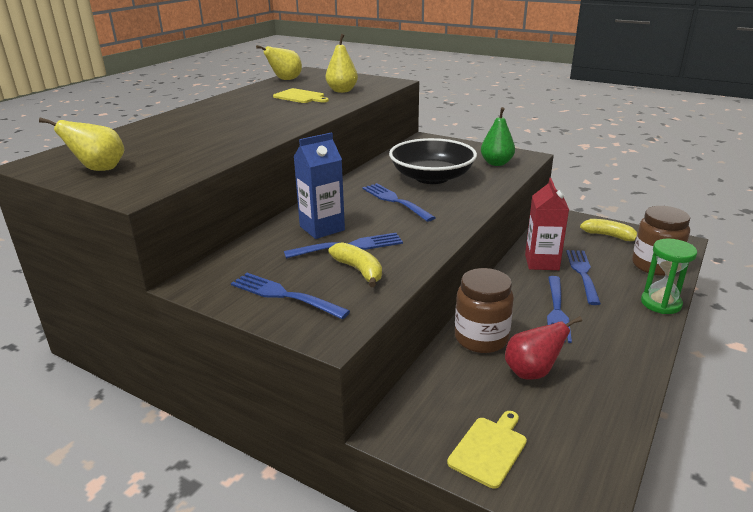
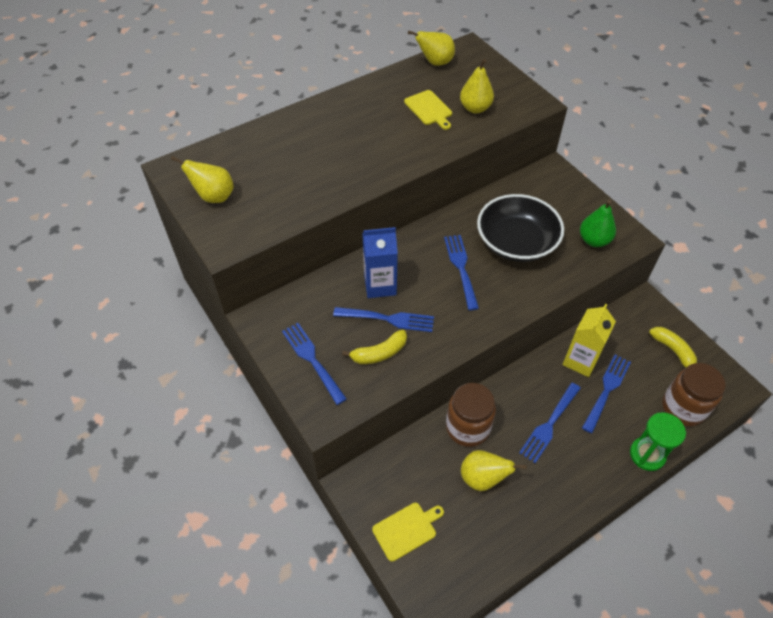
camera: 25 degrees right, 25 degrees up
yellow banana [328,242,382,287] -> yellow banana turned 75 degrees clockwise [342,330,407,364]
red pear [505,316,582,380] -> yellow pear [461,450,527,491]
red carton [525,178,569,270] -> yellow carton [563,304,616,377]

